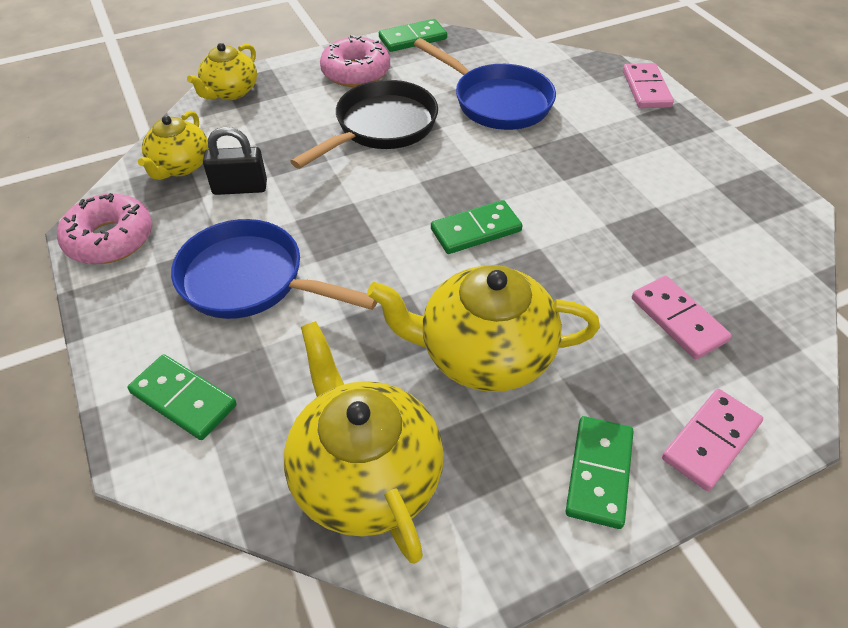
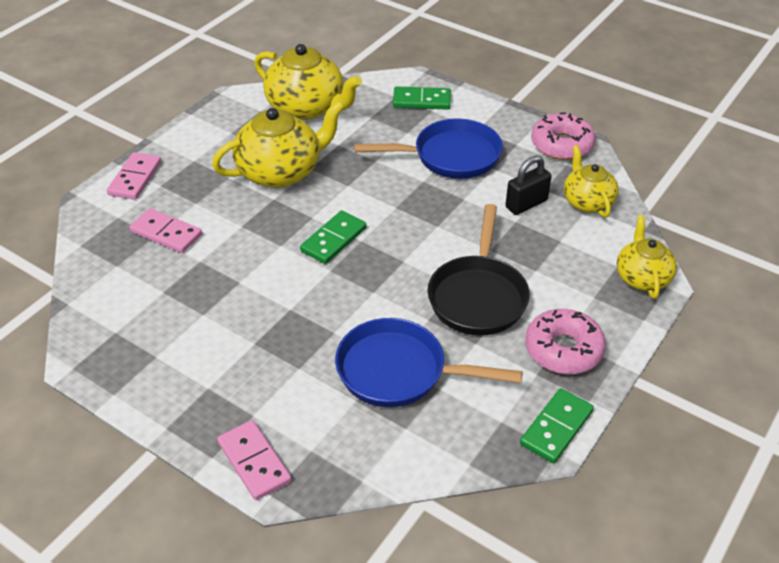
camera: 150 degrees right, 5 degrees down
green domino [566,416,634,529] -> none

